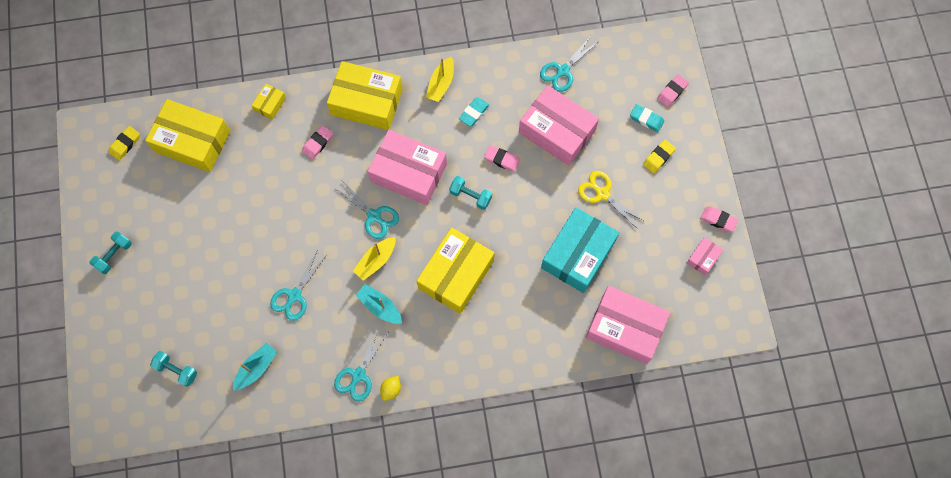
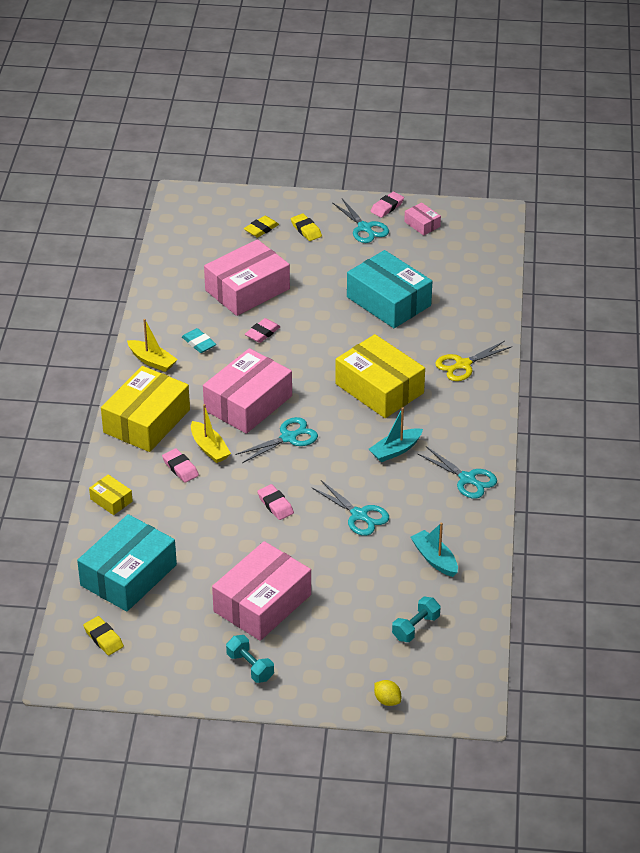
camera: 75 degrees left, 30 degrees down
yellow box [145,99,230,172] -> turquoise box [77,514,177,612]
yellow boat [353,237,396,281] -> yellow boat moved to [191,404,231,463]
yellow lemon [380,376,401,401] -> yellow lemon moved to [374,680,401,706]
turquoise dumbbell [449,176,492,210] -> none
turquoise scissors [540,37,598,92] -> turquoise scissors moved to [332,199,389,243]
yellow scissors [578,171,645,229] -> yellow scissors moved to [435,341,512,381]
pink box [586,286,670,364] -> pink box moved to [212,541,311,641]
turquoise eraser [630,104,664,132] -> yellow eraser [244,216,279,238]
pink eraser [657,74,689,107] -> pink eraser moved to [257,484,294,520]

